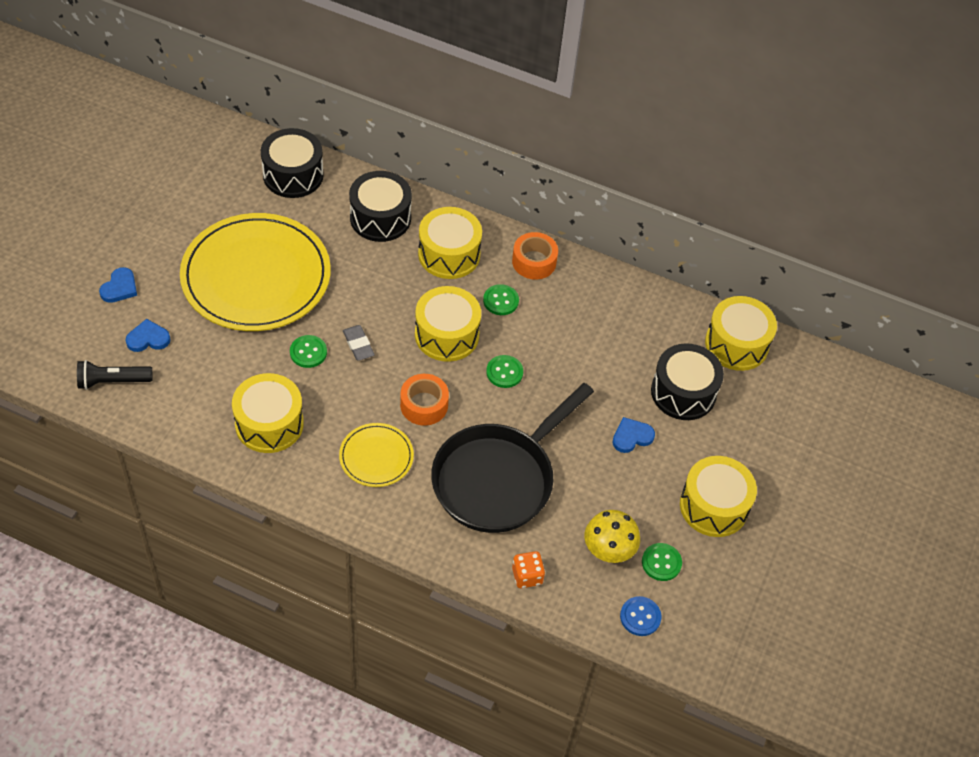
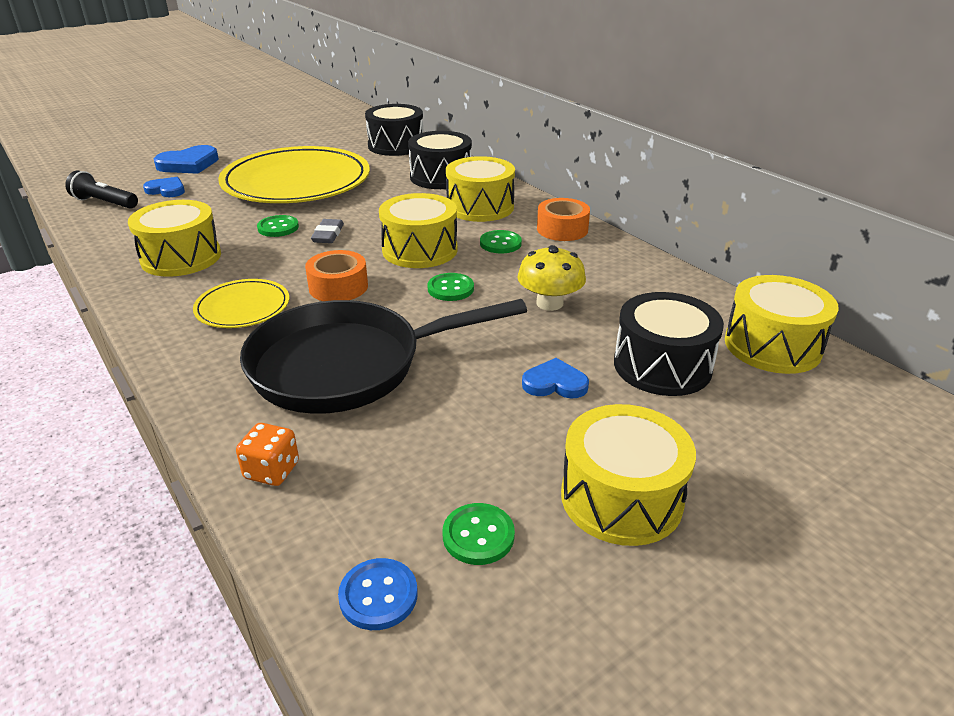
camera: 35 degrees right, 20 degrees down
blue heart [99,267,137,303] -> blue heart [154,145,219,174], size x1.56
yellow mushroom [584,510,640,563] -> yellow mushroom moved to [517,245,586,311]

